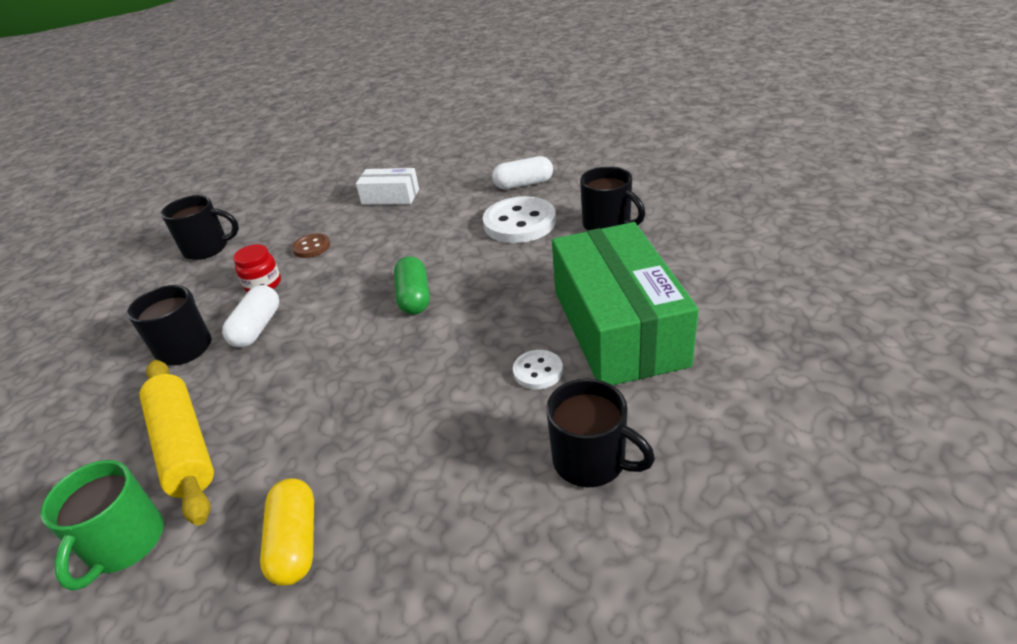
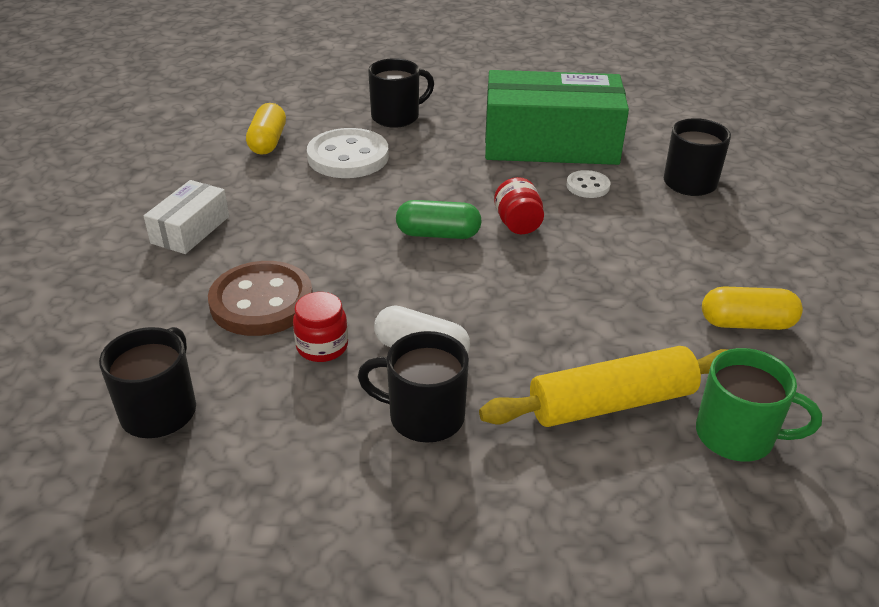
camera: 80 degrees left, 0 degrees up
brown button [292,233,330,258] -> brown button [208,261,313,336], size x1.97
white capsule [492,156,553,190] -> yellow capsule [246,103,286,155]
none -> red jar [494,177,544,234]

